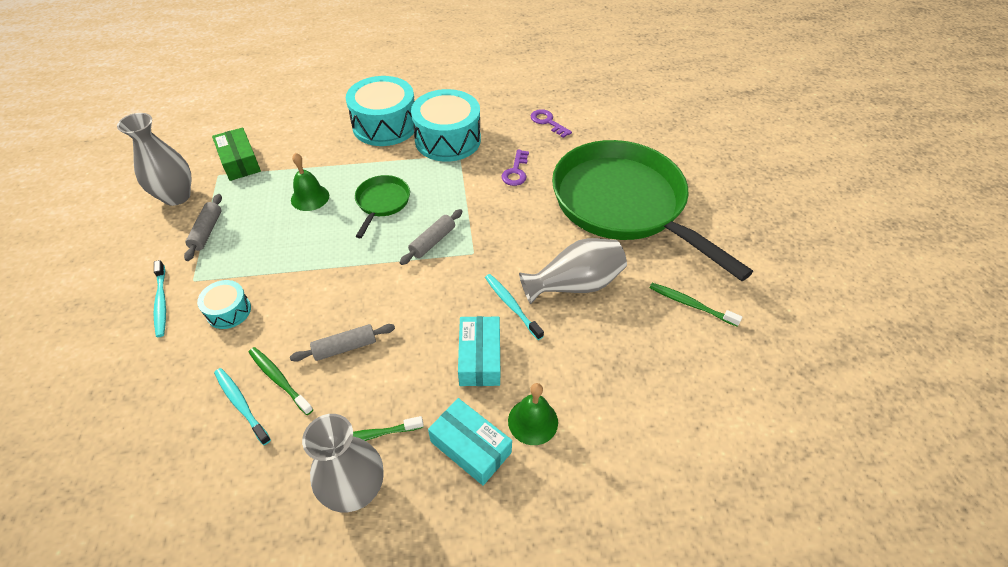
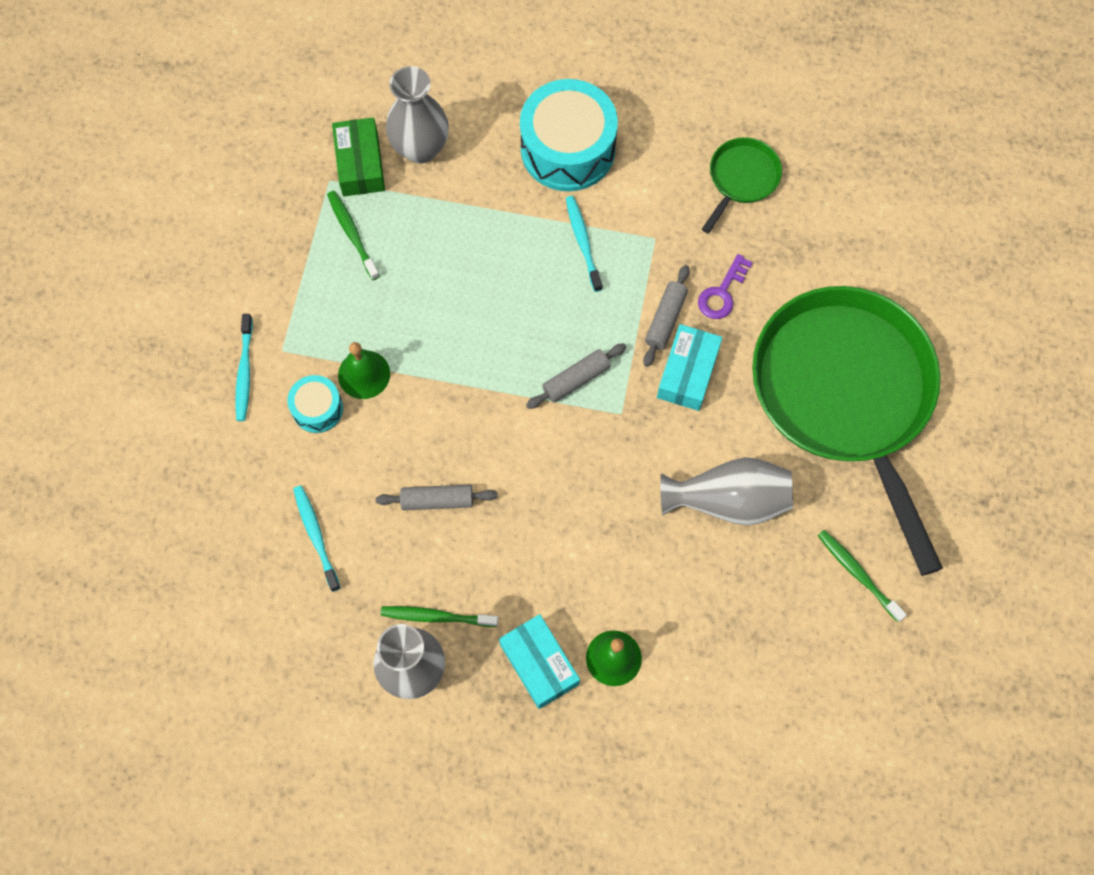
camera: 20 degrees right, 20 degrees up
grey vase [117,113,191,206] -> grey vase moved to [386,66,449,164]
grey rolling pin [184,194,222,261] -> grey rolling pin moved to [643,265,689,367]
green toothbrush [249,347,314,415] -> green toothbrush moved to [327,191,380,280]
green bell [291,153,329,211] -> green bell moved to [338,342,390,399]
green pan [355,175,410,238] -> green pan moved to [702,137,782,234]
turquoise drum [411,89,481,162] -> none
turquoise box [458,316,500,386] -> turquoise box moved to [657,324,722,411]
turquoise toothbrush [485,274,544,340] -> turquoise toothbrush moved to [566,196,602,292]
purple key [531,109,572,138] -> none

